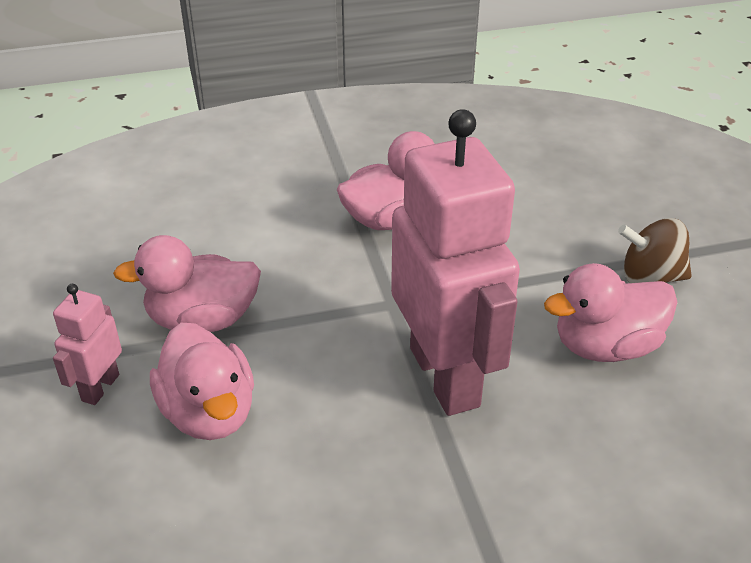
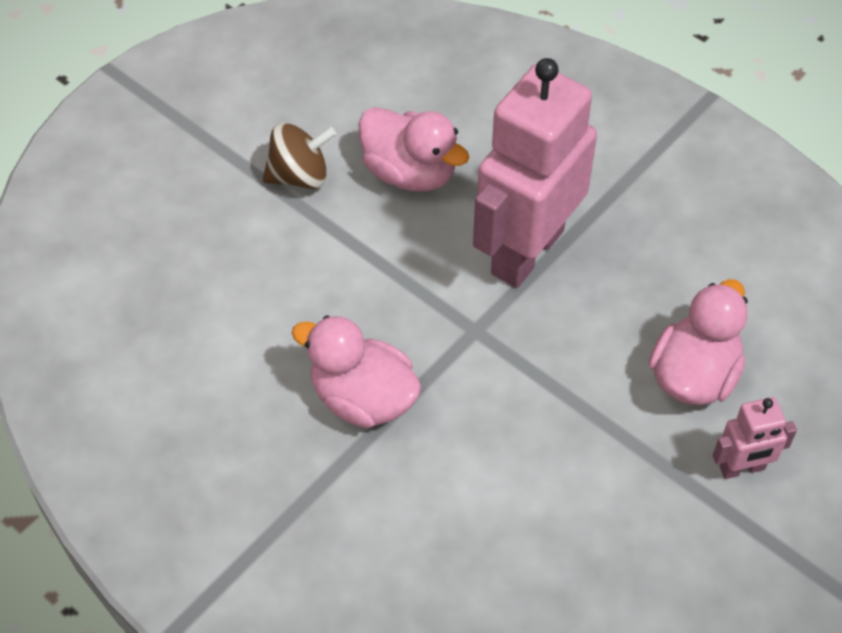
camera: 125 degrees left, 15 degrees up
pink duck [113,235,261,332] -> none
brown spinning top [618,218,692,283] -> brown spinning top turned 75 degrees counterclockwise [263,123,336,189]

